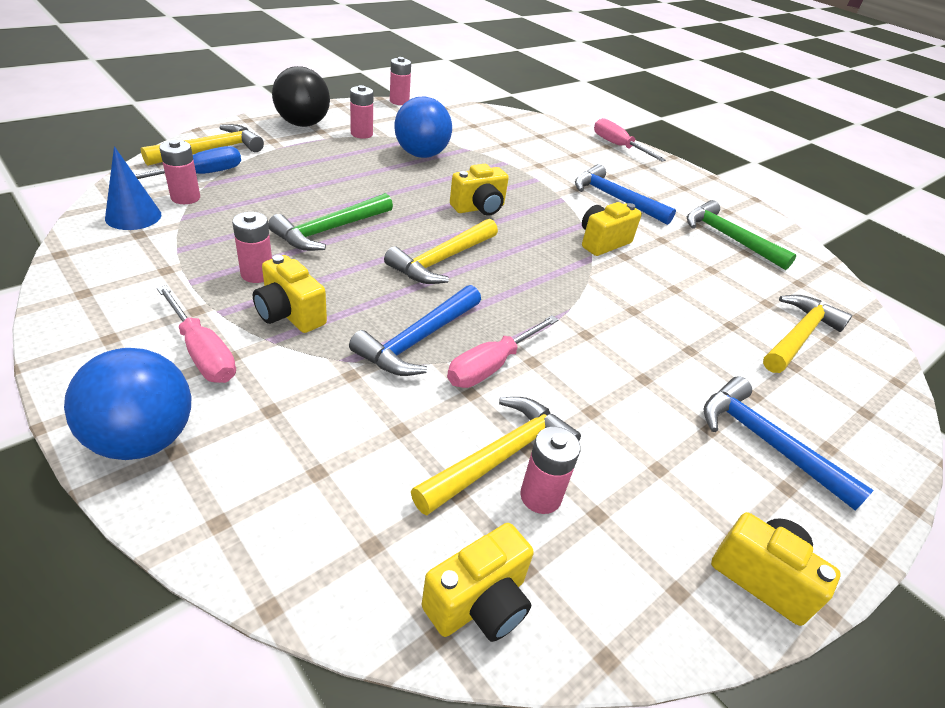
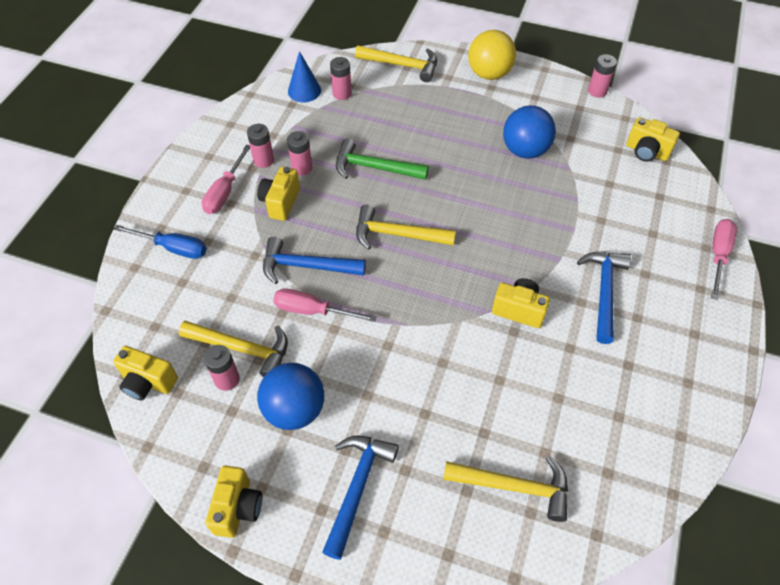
camera: 65 degrees right, 15 degrees up
blue ball [64,348,191,460] -> blue ball moved to [257,363,324,430]
blue screwdriver [135,146,241,179] -> blue screwdriver moved to [114,225,207,259]
black ball [272,66,330,127] -> yellow ball [468,30,516,80]
pink battery [350,85,373,139] -> pink battery moved to [247,124,274,168]
yellow camera [450,164,509,216] -> yellow camera moved to [626,117,680,162]
green hammer [687,200,796,270] -> none

